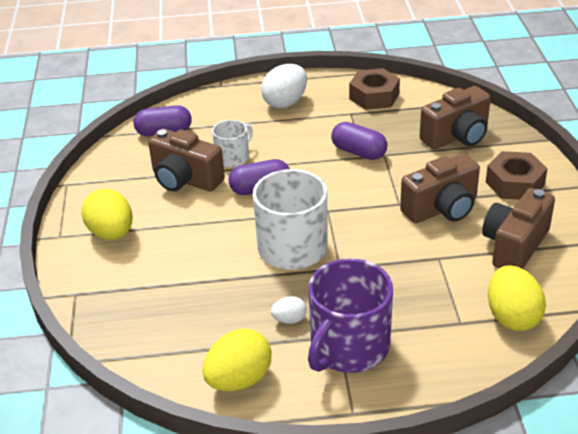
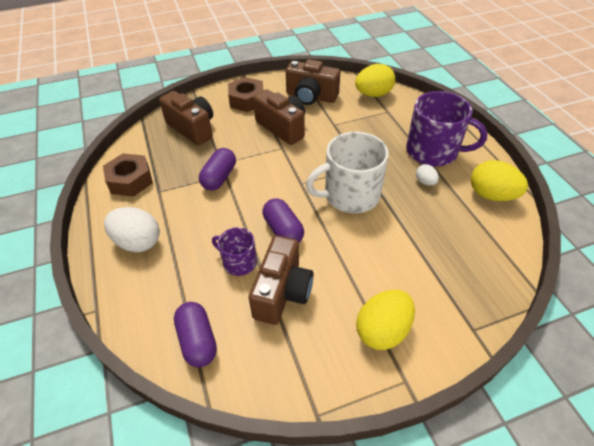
camera: 105 degrees left, 10 degrees up
white mug [212,120,253,167] -> purple mug [212,227,257,276]

